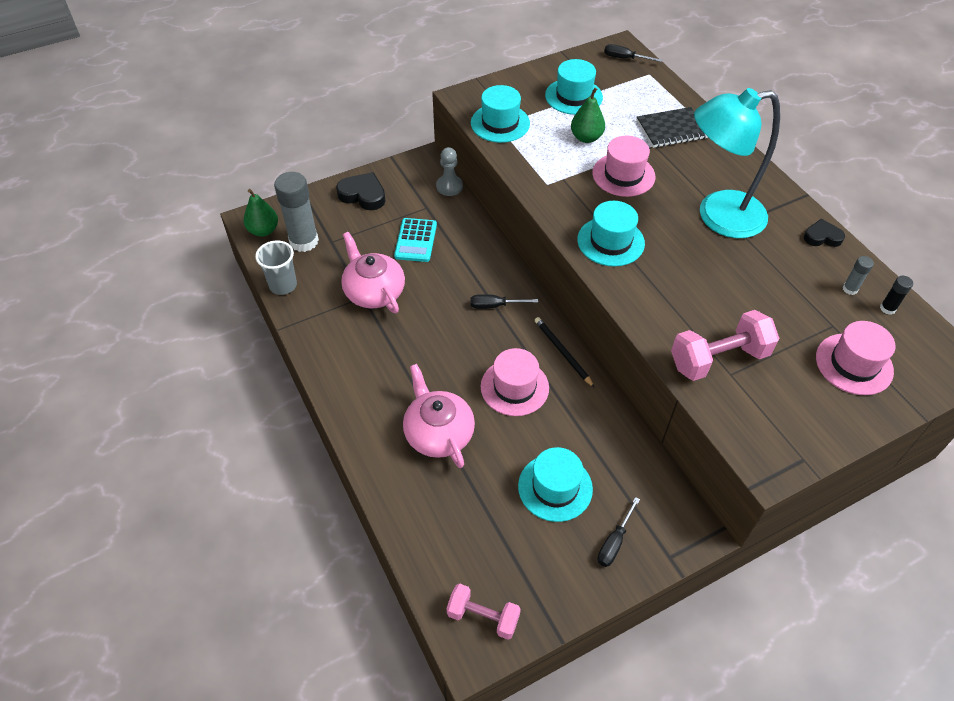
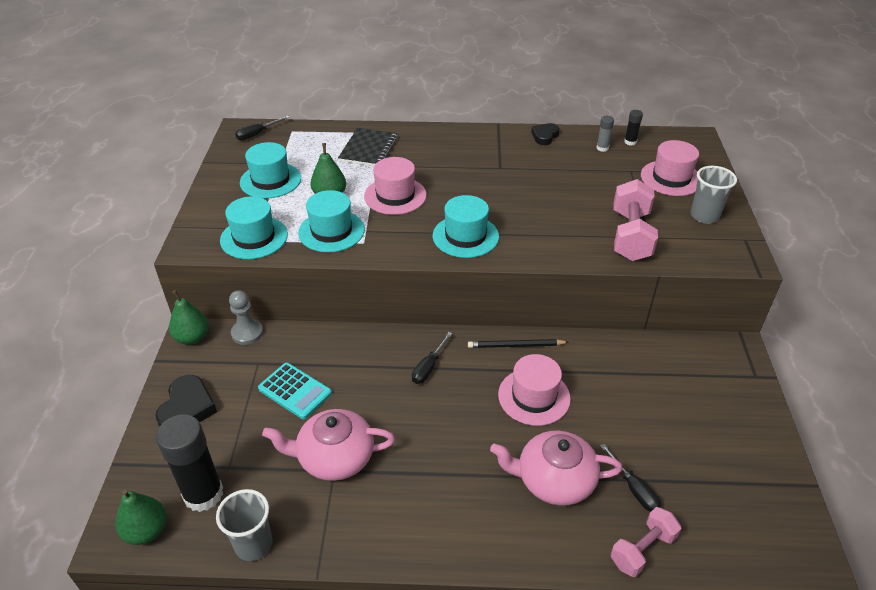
camera: 60 degrees left, 10 degrees down
grey glue stick [274,172,319,252] -> black glue stick [156,414,223,512]
black heart [336,172,386,210] -> black heart turned 135 degrees clockwise [155,375,217,427]
pink dumbbell [447,583,521,640] -> pink dumbbell moved to [611,507,681,577]
turquoise hat [518,447,593,522] -> turquoise hat moved to [298,190,365,253]
black screwdriver [598,497,640,567] -> black screwdriver moved to [600,444,661,512]
turquoise lamp [694,88,780,238] -> none
none -> green pear [169,290,209,345]
none -> grey cup [691,166,737,224]

